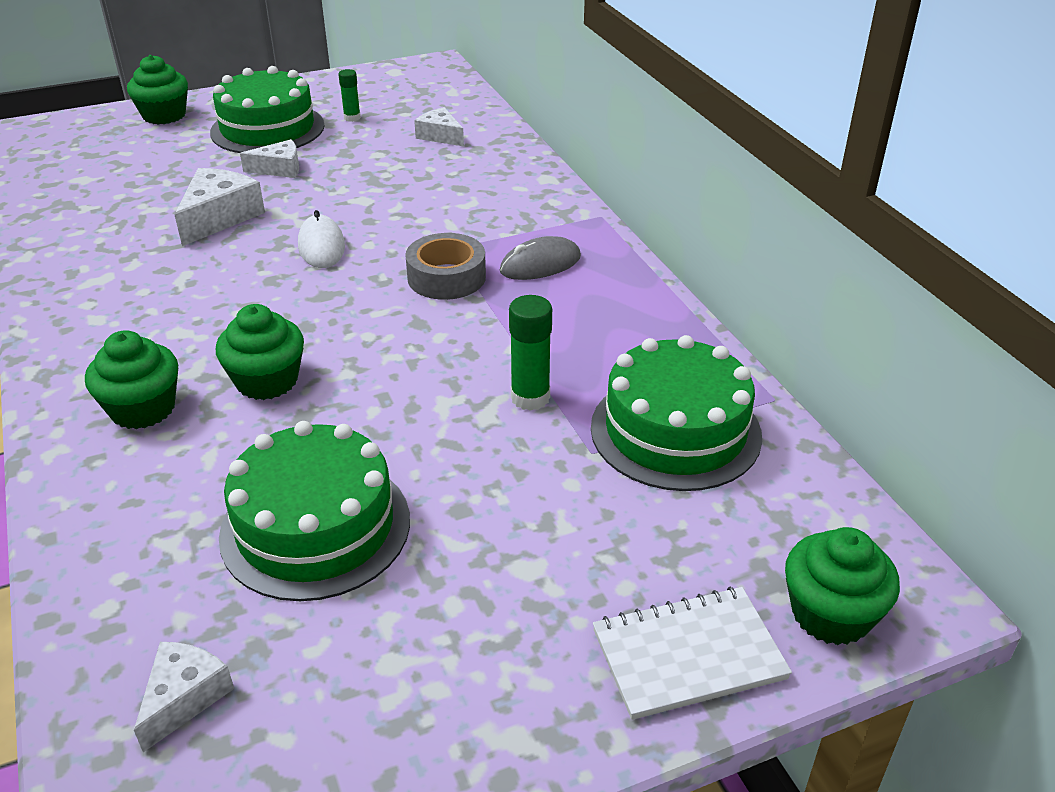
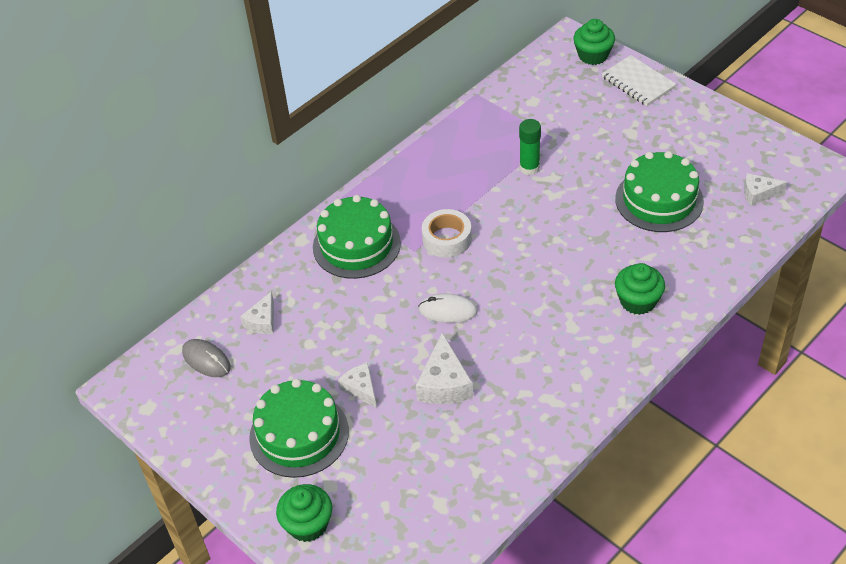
camera: 110 degrees left, 10 degrees up
white cheese [175,168,265,246] -> white cheese turned 90 degrees counterclockwise [416,332,473,404]
green cupcake [216,304,304,400] -> none
white mouse [298,210,345,268] -> white mouse turned 45 degrees clockwise [418,294,478,323]
green glue stick [338,69,361,122] -> none
grey tape [405,233,486,300] -> white tape [422,209,472,258]
grey mouse [500,236,581,280] -> grey mouse moved to [182,339,231,377]
green cake [591,335,762,491] -> green cake moved to [313,195,401,279]

